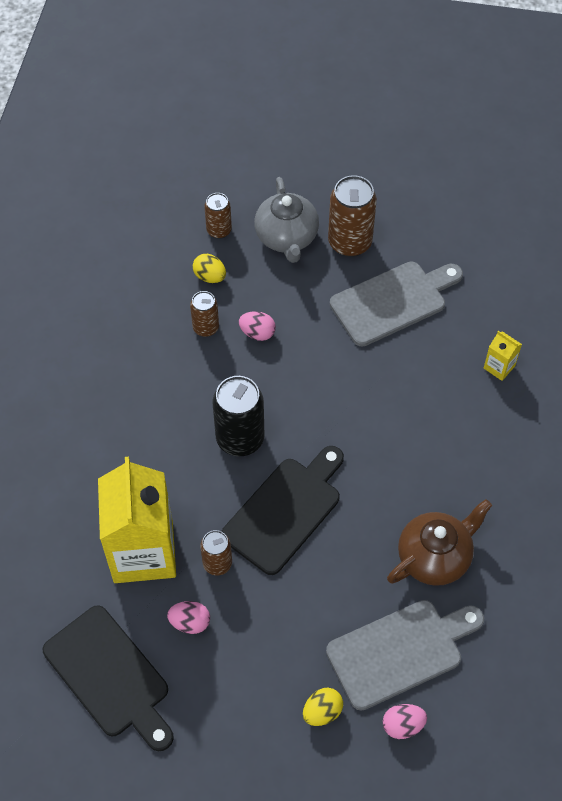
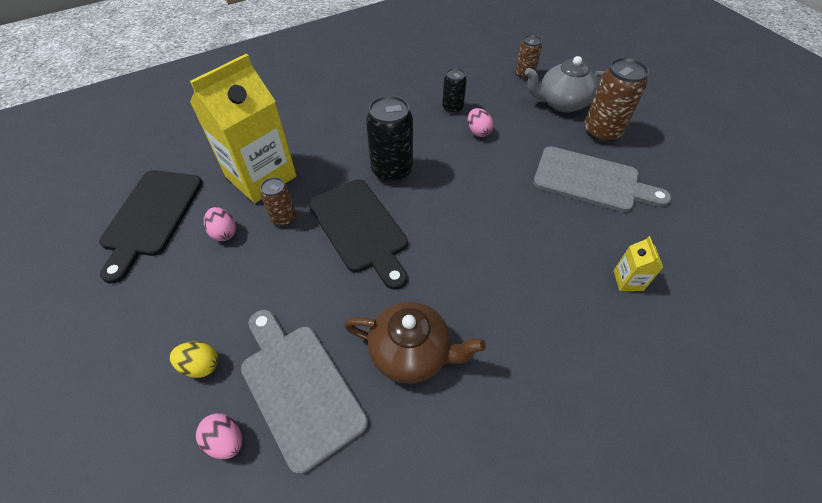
camera: 50 degrees right, 5 degrees down
brown can [190,291,219,337] -> black can [442,68,467,114]
yellow egg [193,254,226,283] -> none
black cutting board [221,446,344,575] -> black cutting board turned 60 degrees clockwise [309,179,408,290]
grey teapot [254,177,319,263] -> grey teapot turned 45 degrees clockwise [525,56,604,113]
grey cutting board [326,600,484,711] -> grey cutting board turned 150 degrees counterclockwise [241,310,368,474]

